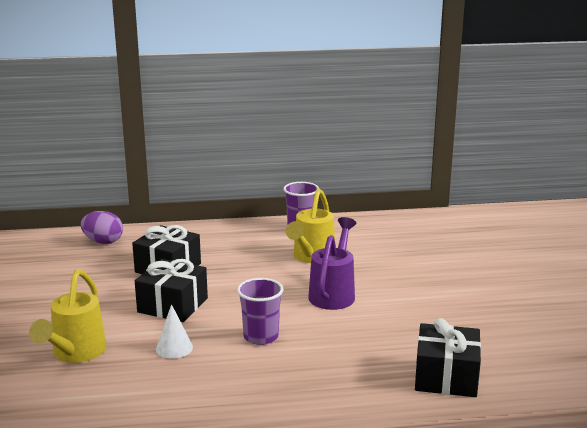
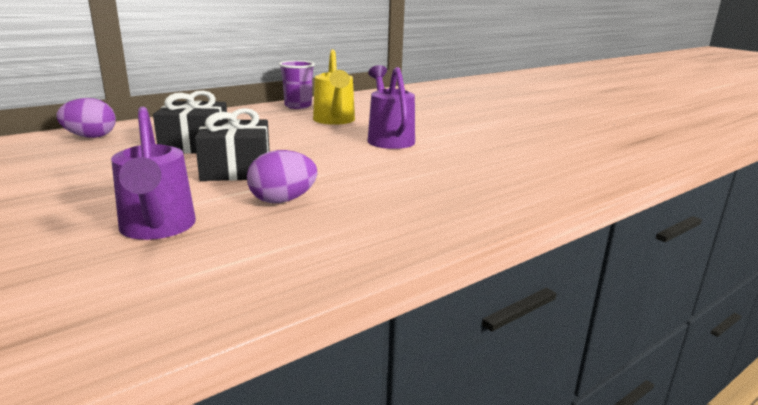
camera: 30 degrees left, 0 degrees up
yellow watering can [29,269,106,363] -> purple watering can [111,107,196,240]
white cone [156,304,193,359] -> purple egg [247,150,317,203]
purple cup [237,278,284,345] -> none
black gift [415,318,481,397] -> none

